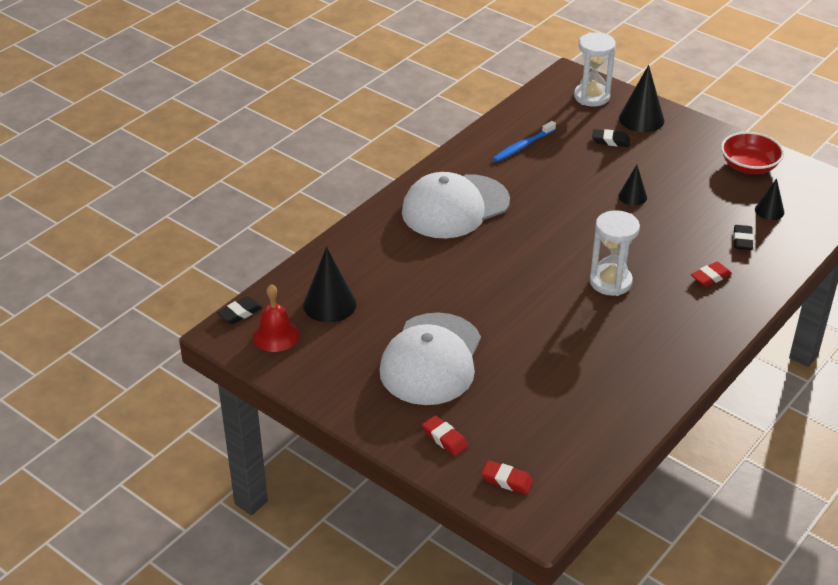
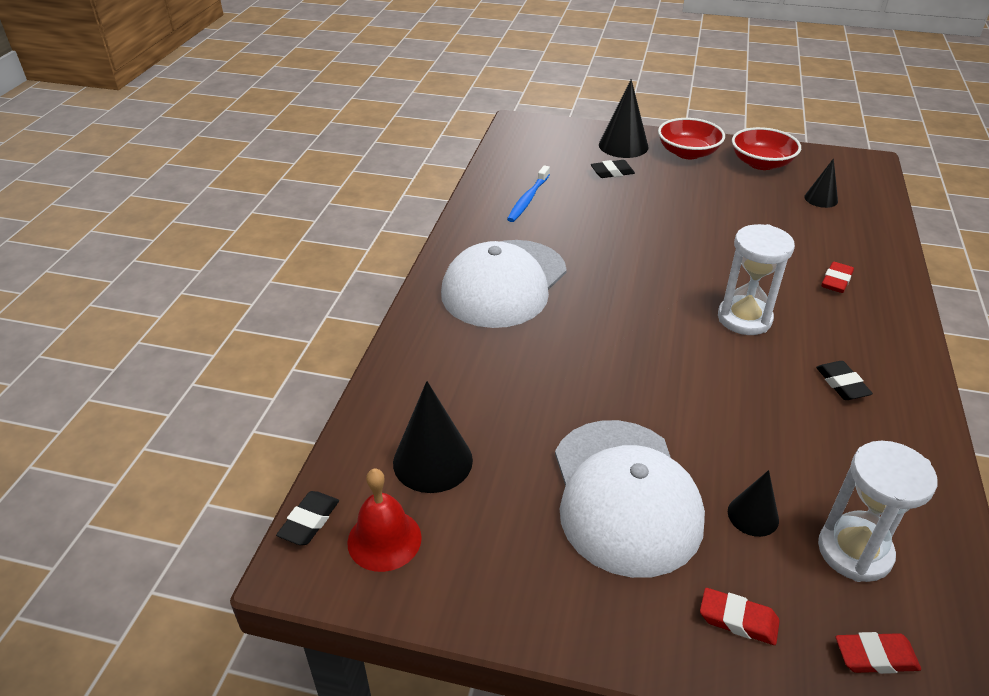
camera: 25 degrees left, 0 degrees up
white hourglass [574,32,616,106] -> white hourglass moved to [818,441,937,582]
black cone [618,165,647,206] -> black cone moved to [728,470,779,537]
black eraser [733,225,754,250] -> black eraser moved to [816,361,873,400]
none -> red bowl [658,118,725,159]

